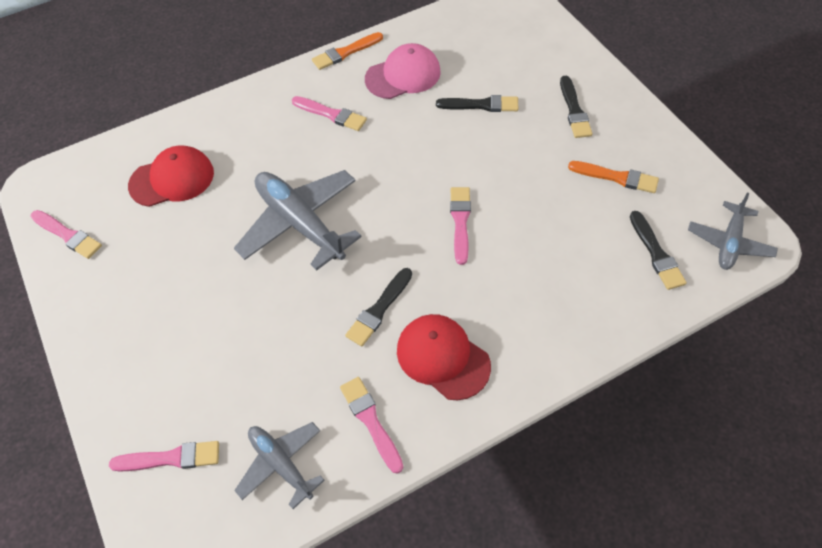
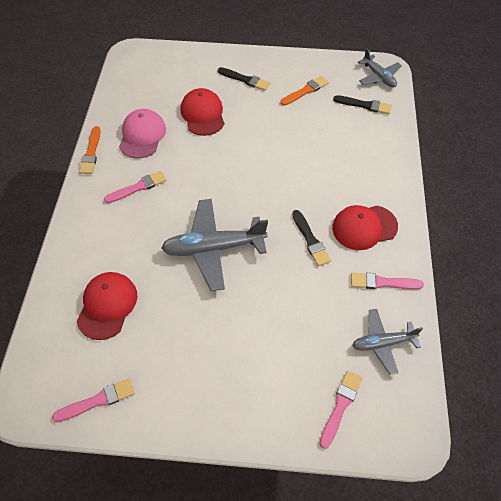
camera: 60 degrees left, 0 degrees up
black brush [436,95,518,112] -> red cap [181,88,224,136]
pink brush [450,187,471,265] -> none

